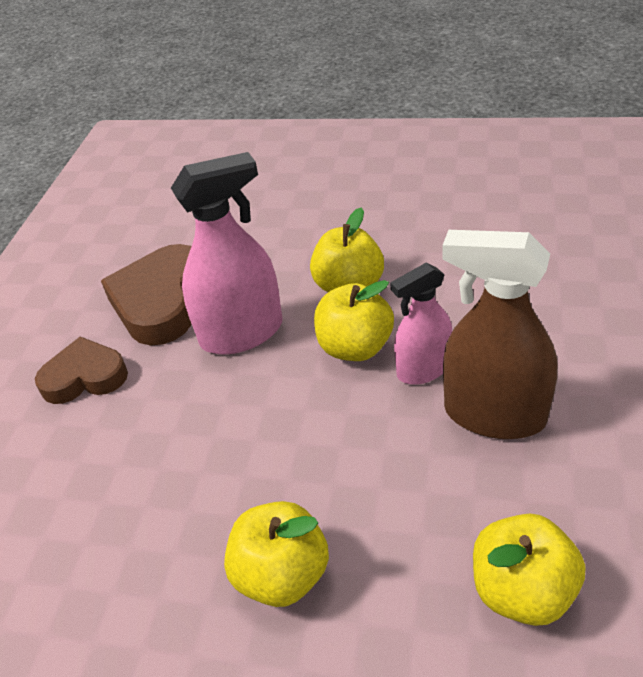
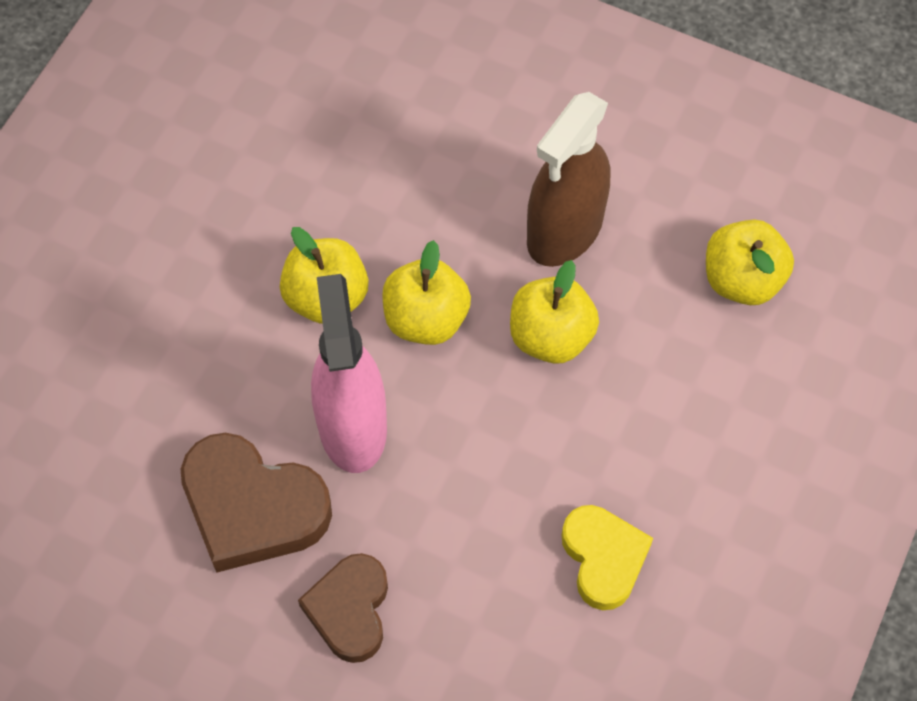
camera: 80 degrees left, 20 degrees up
yellow apple [224,501,329,607] -> yellow apple moved to [510,260,599,364]
pink spray bottle [390,263,452,385] -> none
none -> yellow heart [562,505,653,610]

